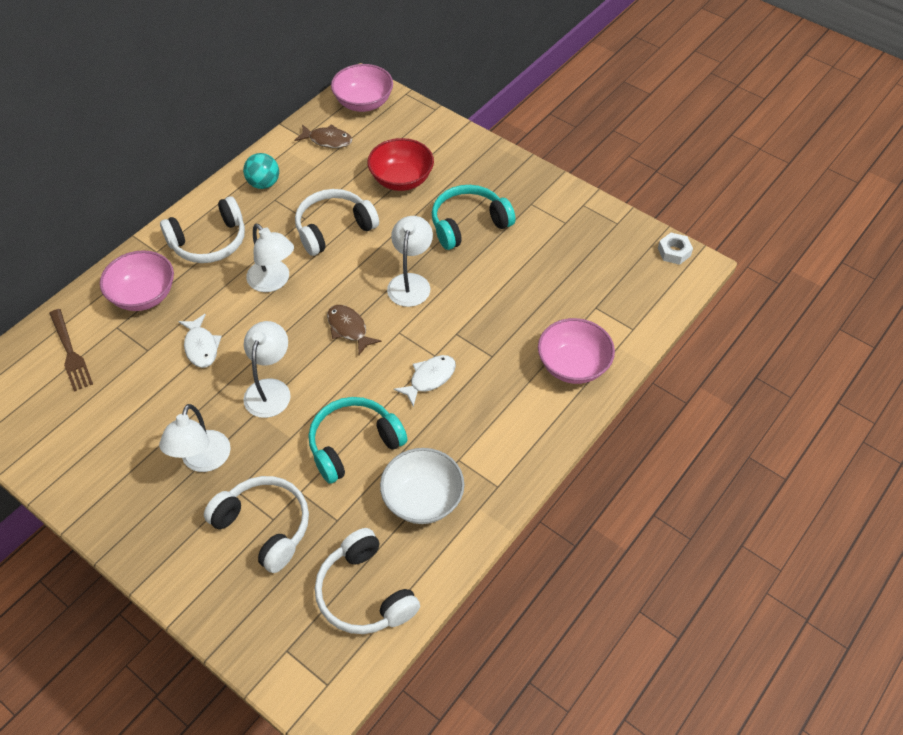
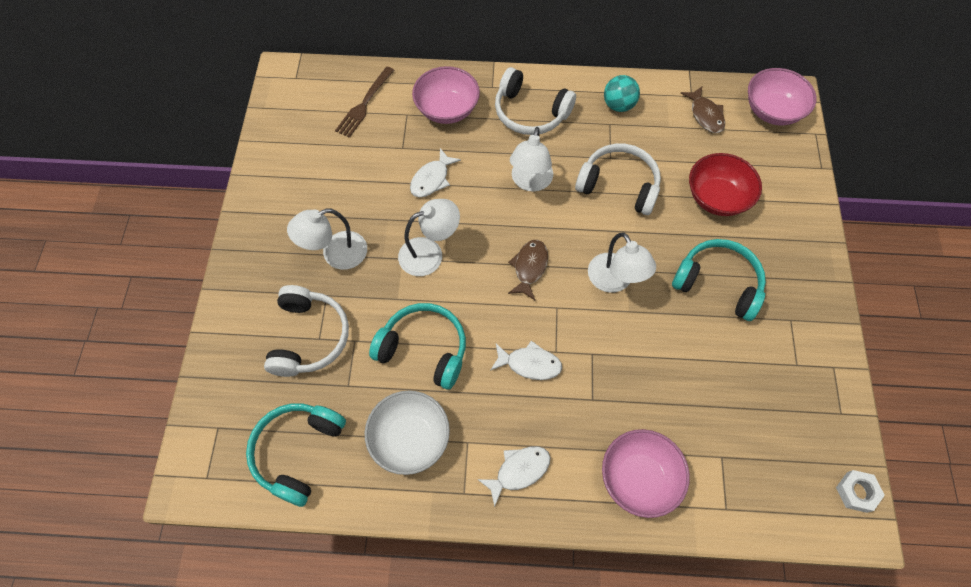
camera: 55 degrees right, 10 degrees up
white headphones [315,528,420,634] -> turquoise headphones [246,403,346,507]
white lamp [387,216,433,307] -> white lamp turned 90 degrees clockwise [588,233,656,293]
none -> white fish [477,446,550,507]

